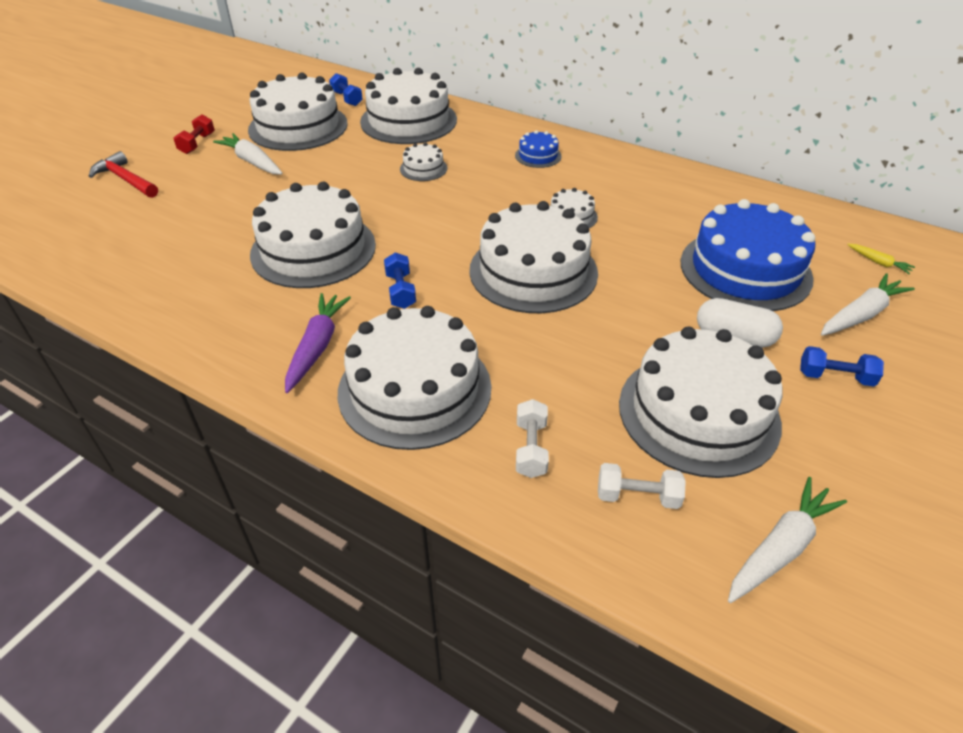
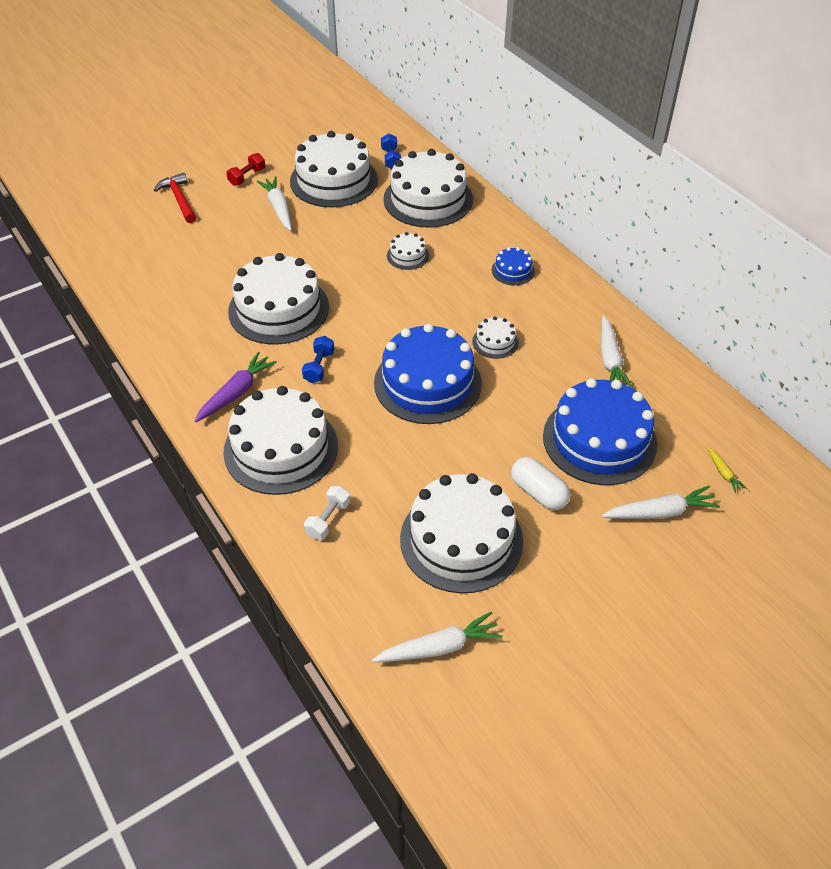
camera: 25 degrees right, 5 degrees up
white cake [469,201,598,313] -> blue cake [374,324,482,424]
white dumbbell [598,463,686,509] -> none
blue dumbbell [800,346,884,387] -> none
none -> white carrot [601,315,634,389]

